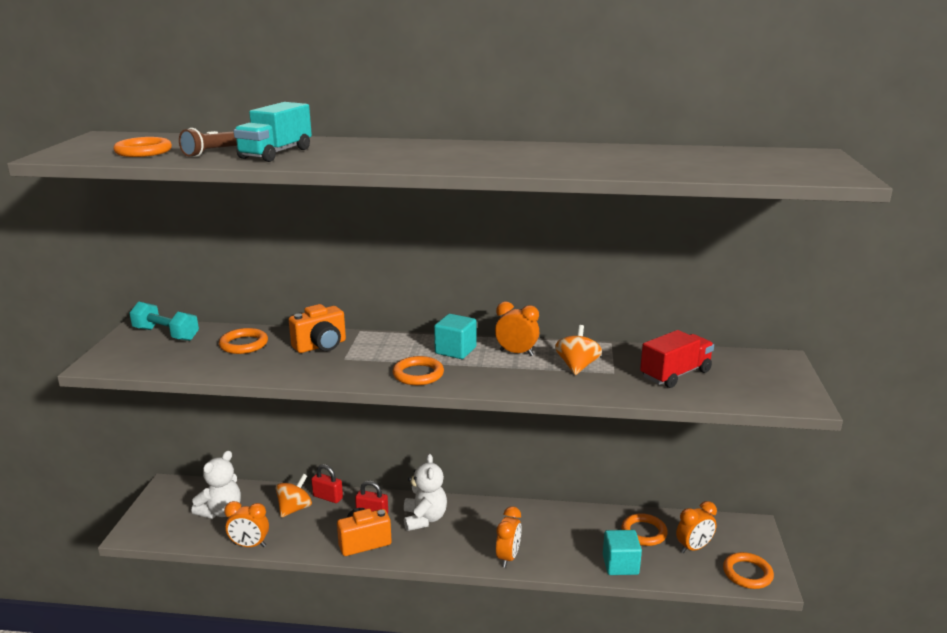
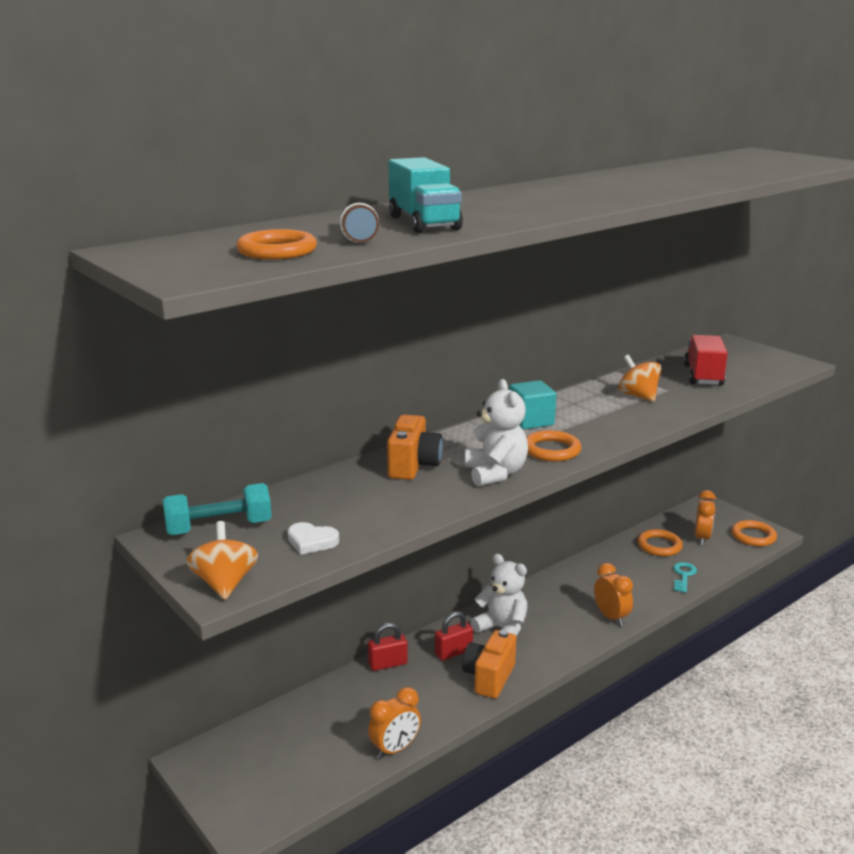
camera: 45 degrees left, 0 degrees up
white teddy bear [192,451,241,519] -> white teddy bear moved to [465,379,528,486]
orange ring [219,328,268,354] -> none
orange spinning top [276,474,312,518] -> orange spinning top moved to [186,521,258,600]
orange clock [495,302,539,356] -> none
turquoise cube [603,530,642,575] -> turquoise key [673,562,697,593]
none -> white heart [288,522,339,555]

